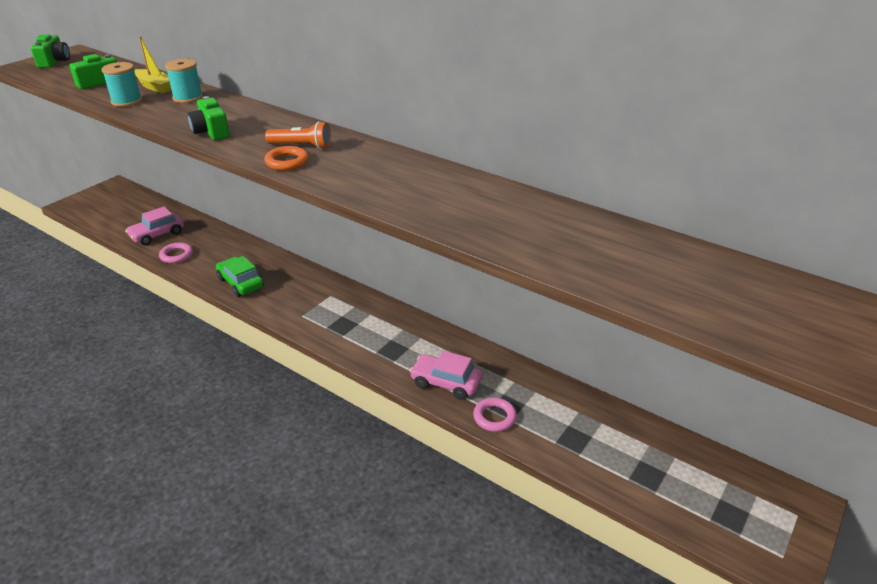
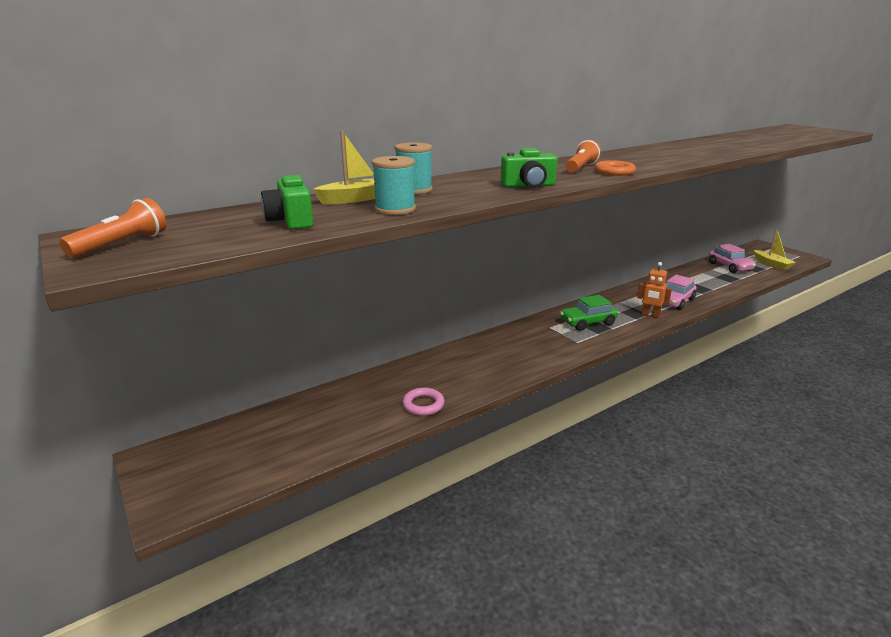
camera: 70 degrees left, 10 degrees down
green camera [31,35,70,68] -> orange flashlight [59,198,166,258]
pink car [125,207,184,246] -> pink car moved to [709,244,756,273]
green car [216,256,264,297] -> green car moved to [560,295,618,331]
pink ring [473,398,517,432] -> none
none -> orange robot [637,262,672,318]
none -> yellow boat [754,229,796,270]

